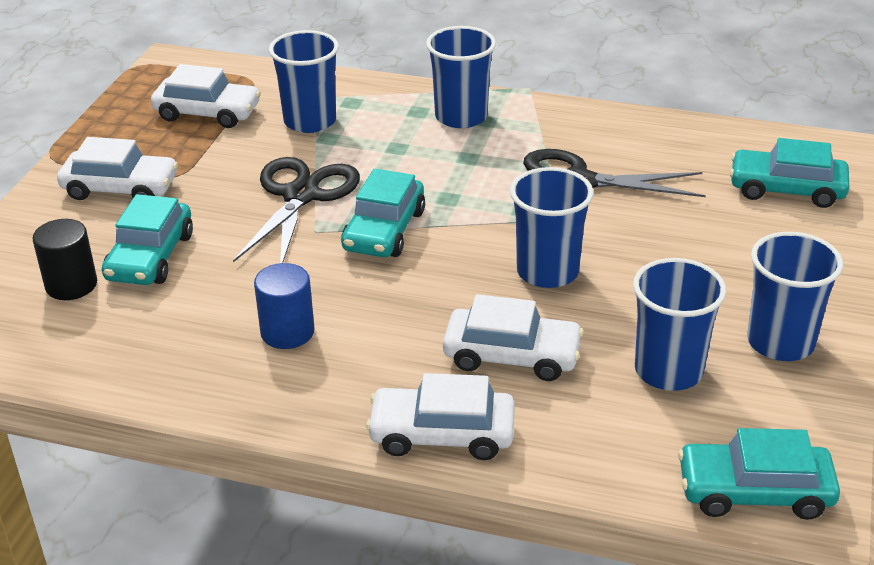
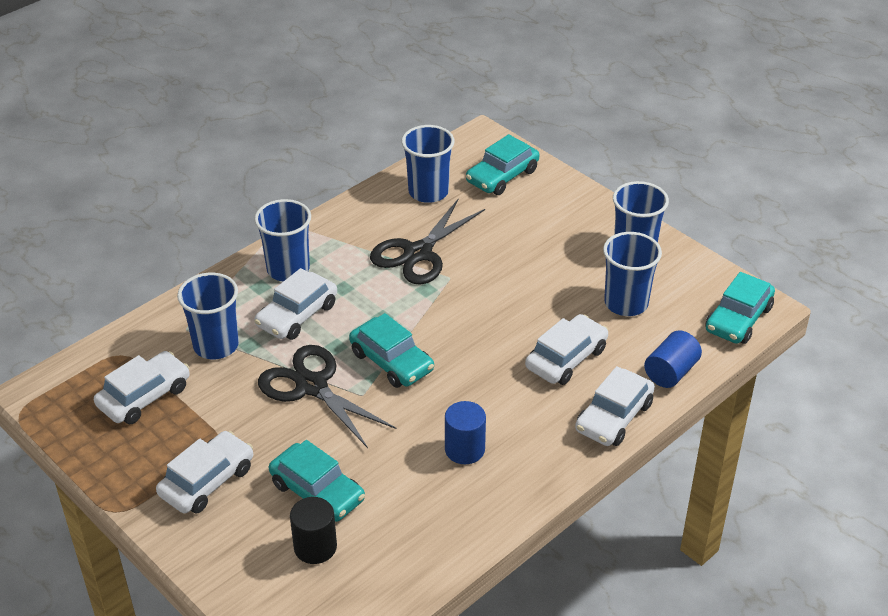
camera: 60 degrees left, 5 degrees up
blue cup [510,167,594,288] -> blue cup moved to [401,125,454,203]
none -> white car [254,268,337,340]
none -> blue cylinder [644,330,702,388]

